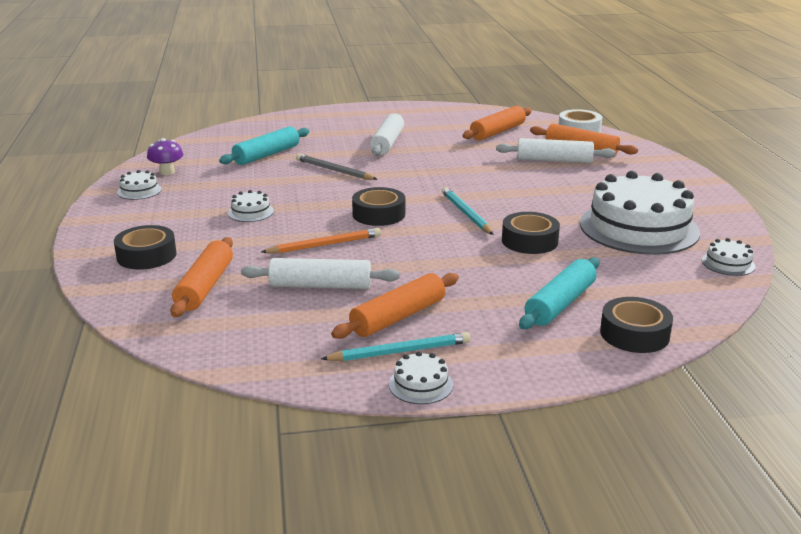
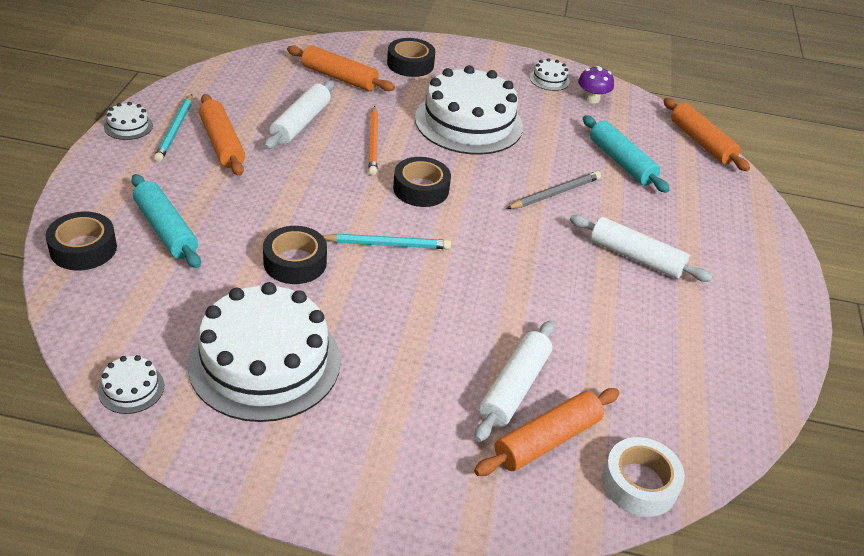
camera: 105 degrees right, 15 degrees up
white cake [228,190,274,222] -> white cake [415,65,523,155], size x2.47
orange rolling pin [462,106,532,141] -> orange rolling pin moved to [663,98,750,171]

